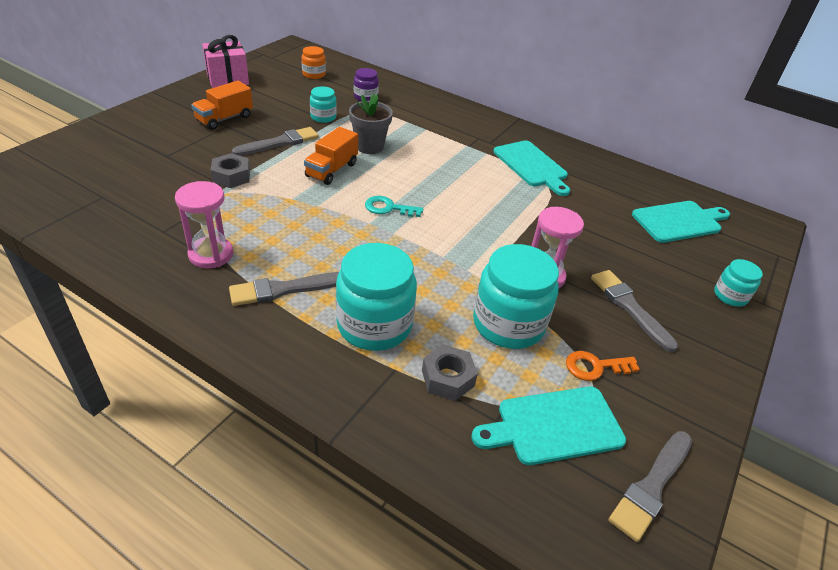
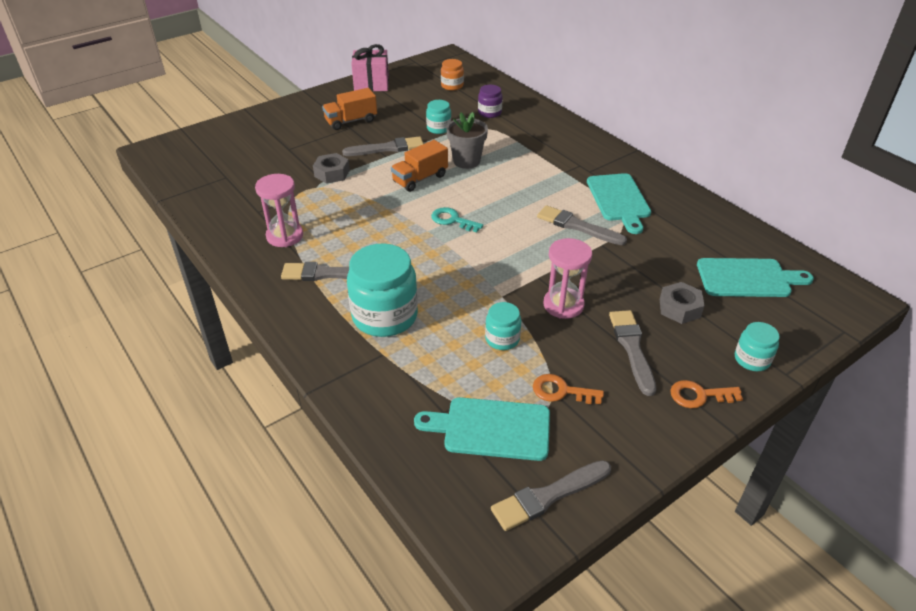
camera: 25 degrees right, 0 degrees up
grey nut [422,345,478,401] -> grey nut moved to [660,282,704,324]
turquoise jar [473,244,559,349] -> turquoise jar [485,302,521,350], size x0.51
none -> grey brush [537,205,627,245]
none -> orange key [670,380,743,408]

